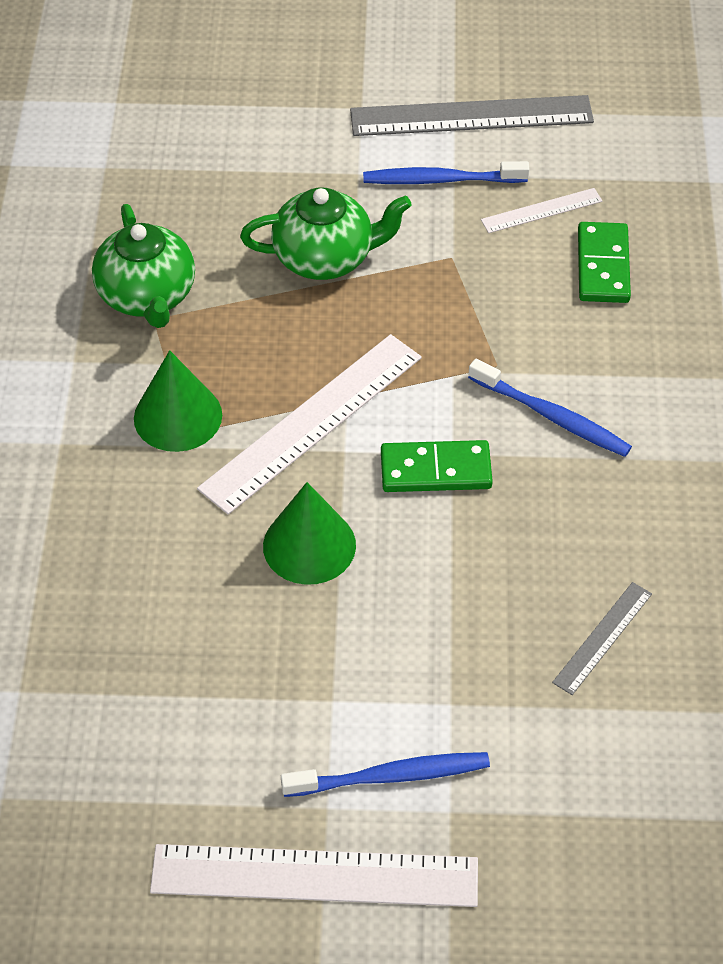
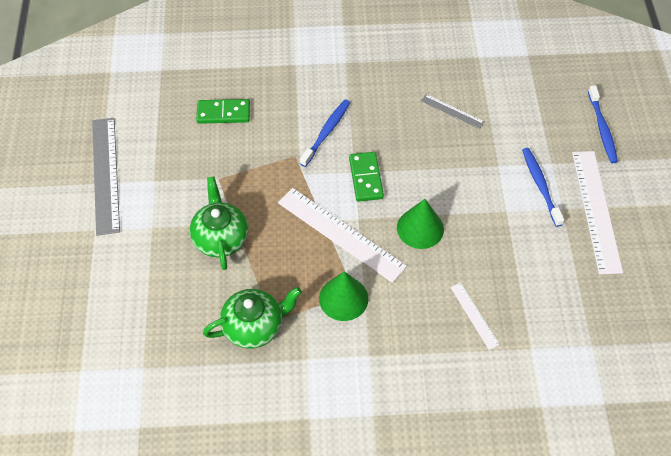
camera: 95 degrees left, 5 degrees up
blue toothbrush [363,161,529,184] -> blue toothbrush moved to [588,85,618,163]
white ruler [481,188,603,233] -> white ruler moved to [450,283,500,350]

